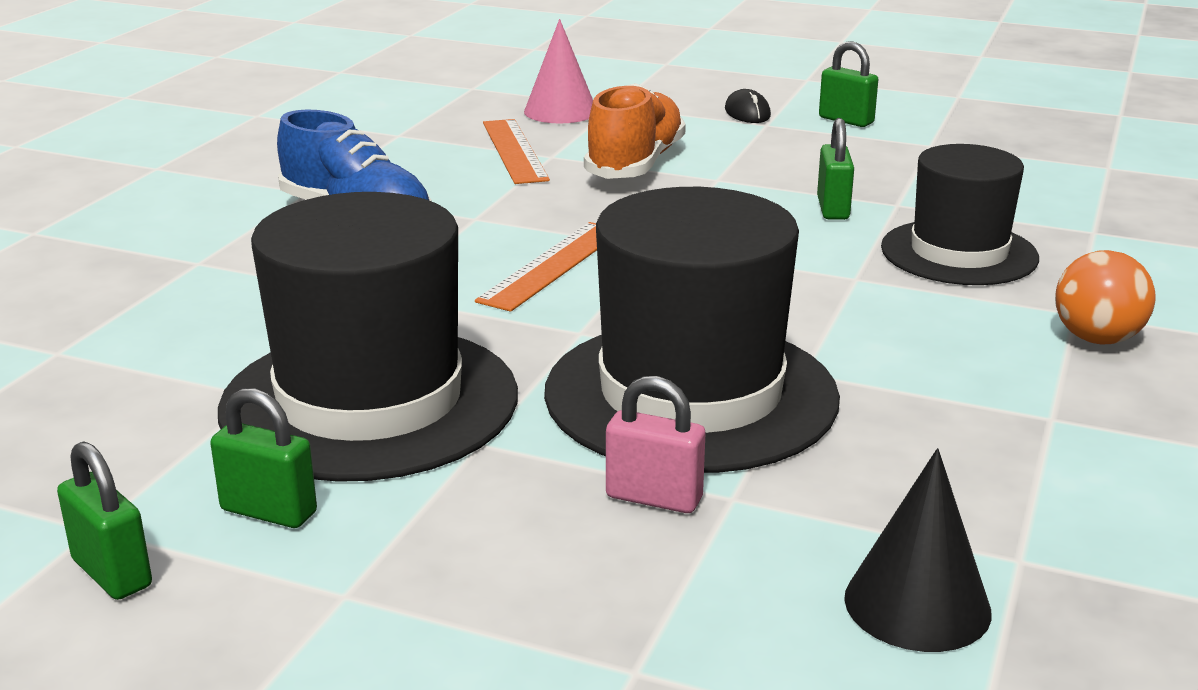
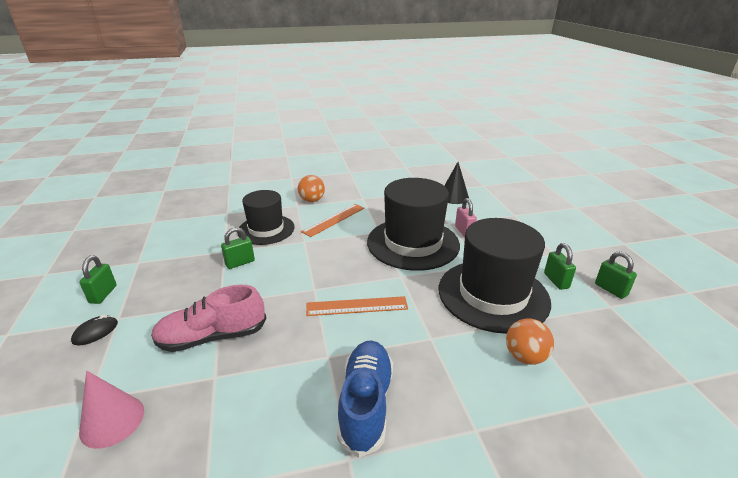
camera: 125 degrees left, 5 degrees up
green padlock [57,441,152,600] -> green padlock turned 45 degrees counterclockwise [595,251,637,299]
orange ruler [483,119,550,184] -> orange ruler moved to [301,204,364,237]
orange shoe [584,83,686,179] -> pink shoe [151,285,267,352]
none -> orange ball [506,319,554,365]

